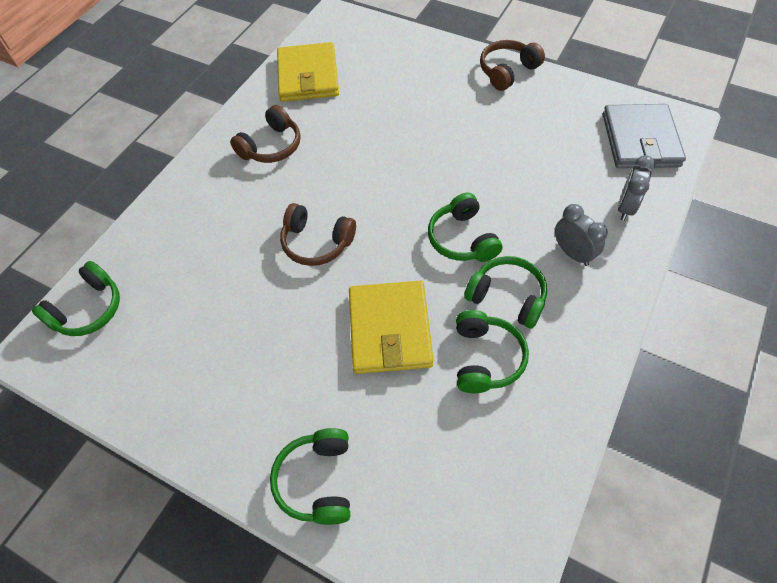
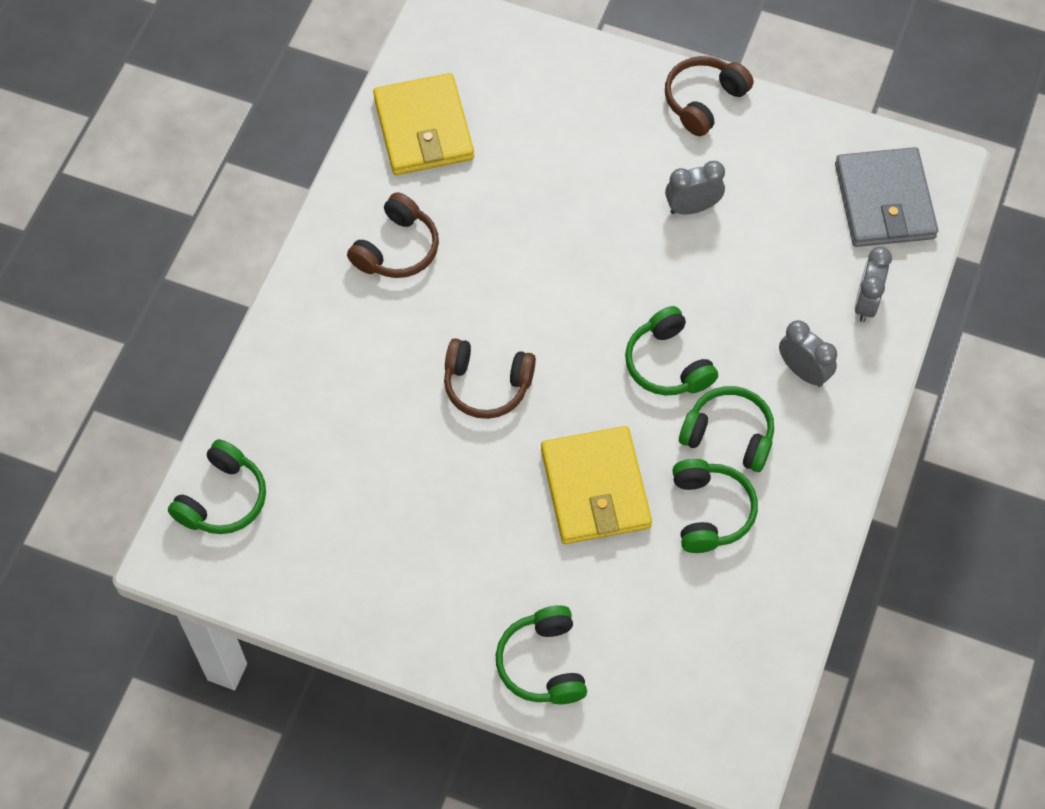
camera: 10 degrees left, 5 degrees up
none -> grey clock [665,161,725,215]

